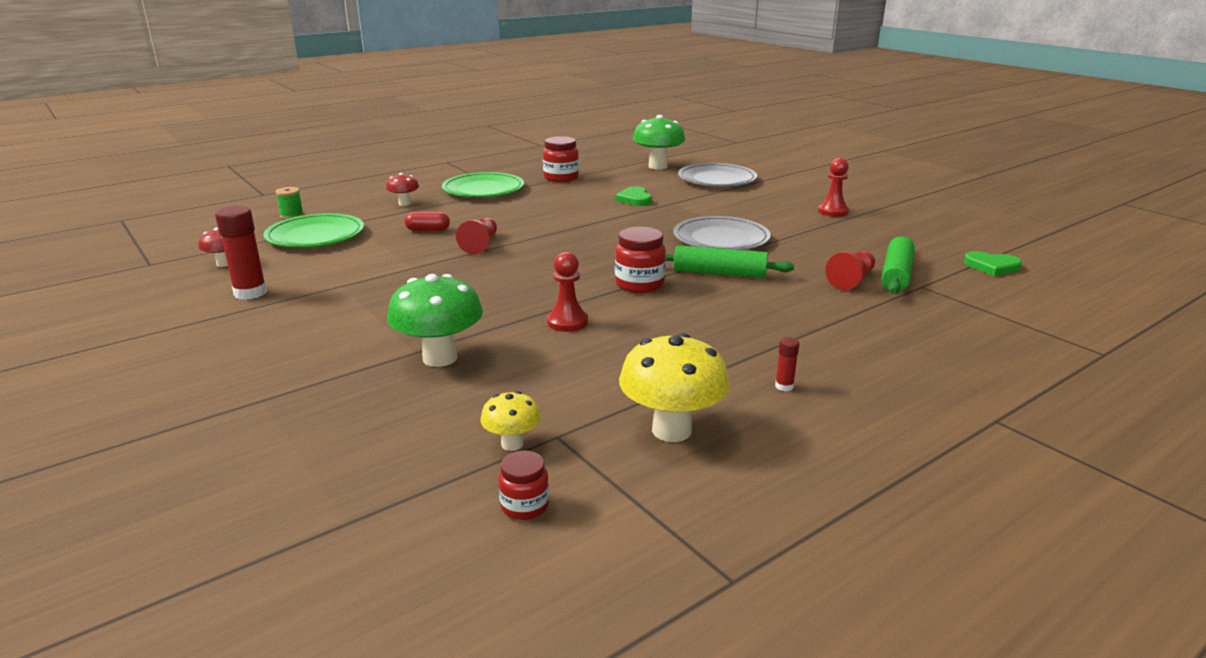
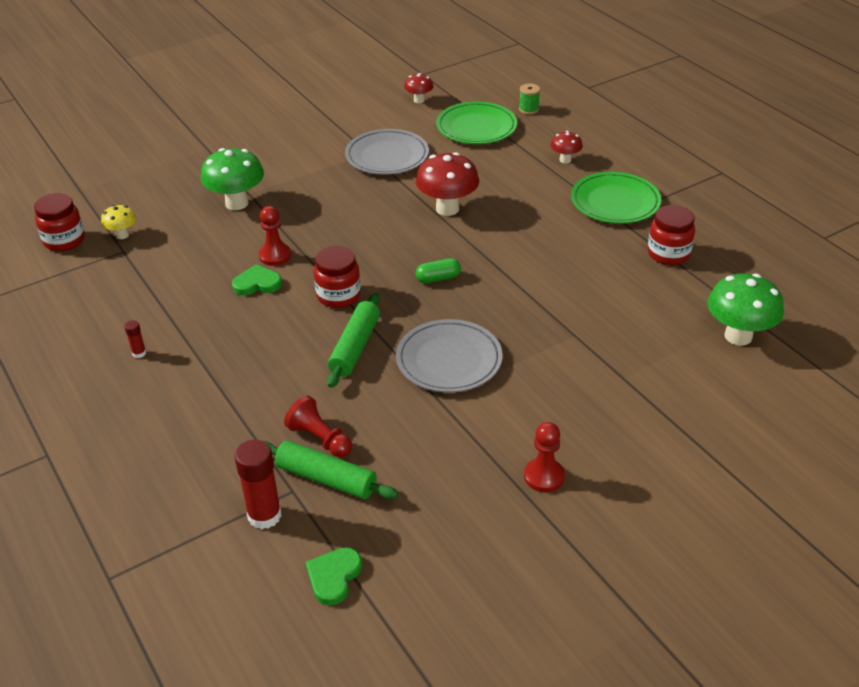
camera: 95 degrees right, 15 degrees up
red glue stick [215,206,267,300] -> red glue stick moved to [234,440,282,529]
red capsule [405,212,450,231] -> none
red pawn [456,218,497,254] -> red mushroom [416,152,479,216]
red jar [498,450,549,520] -> red jar [34,193,85,251], size x1.63
green heart [615,187,652,206] -> green heart moved to [232,264,282,295]
yellow mushroom [619,333,730,442] -> none
grey plate [678,163,757,186] -> grey plate moved to [345,129,429,175]
none -> green capsule [416,258,461,284]

